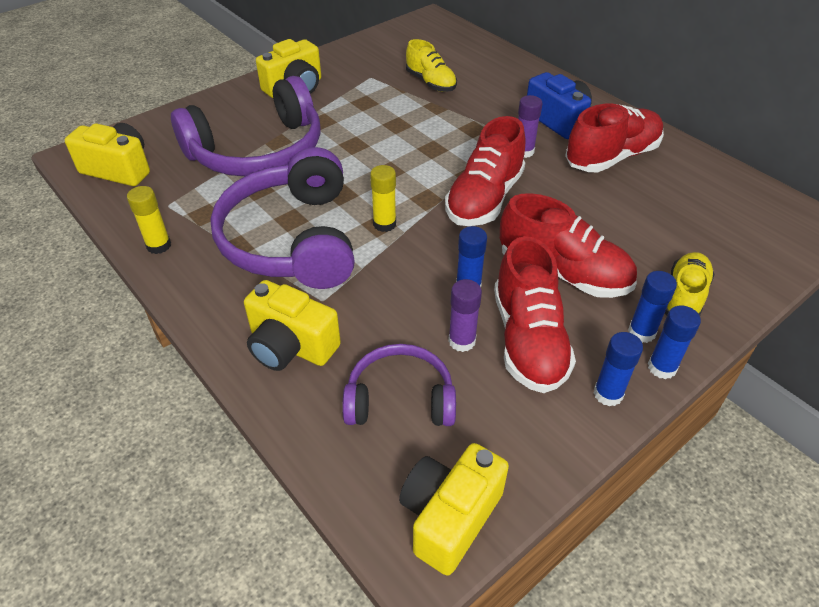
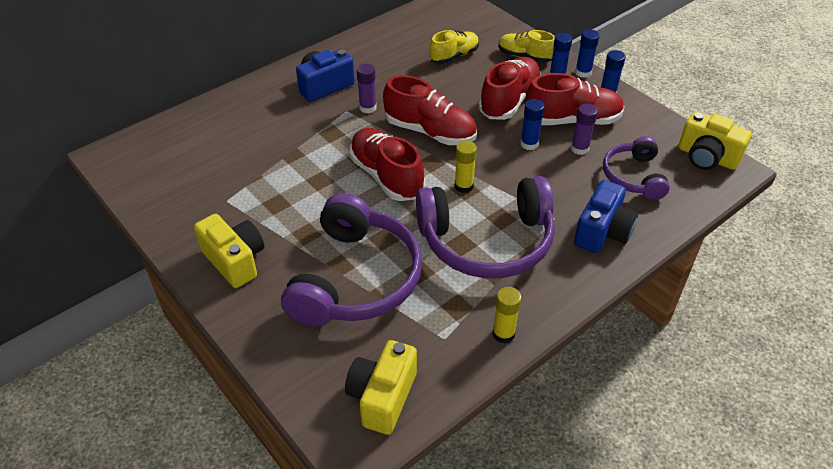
camera: 90 degrees left, 0 degrees up
purple headphones [171,76,321,176] -> purple headphones turned 45 degrees clockwise [281,193,422,327]
yellow camera [244,280,341,371] -> blue camera [574,180,638,253]
yellow shoe [406,39,457,92] -> yellow shoe moved to [429,30,479,64]
red shoe [565,104,664,172] -> red shoe moved to [349,128,425,201]

